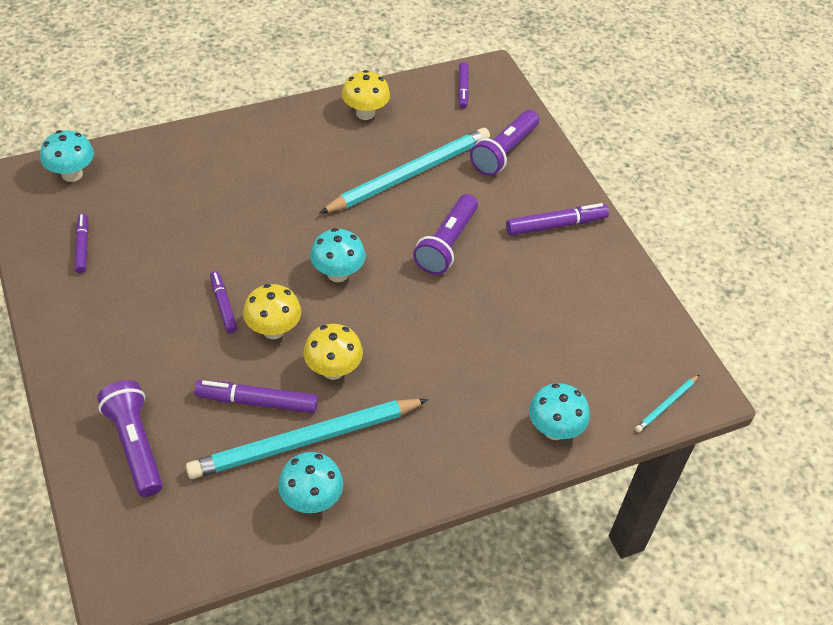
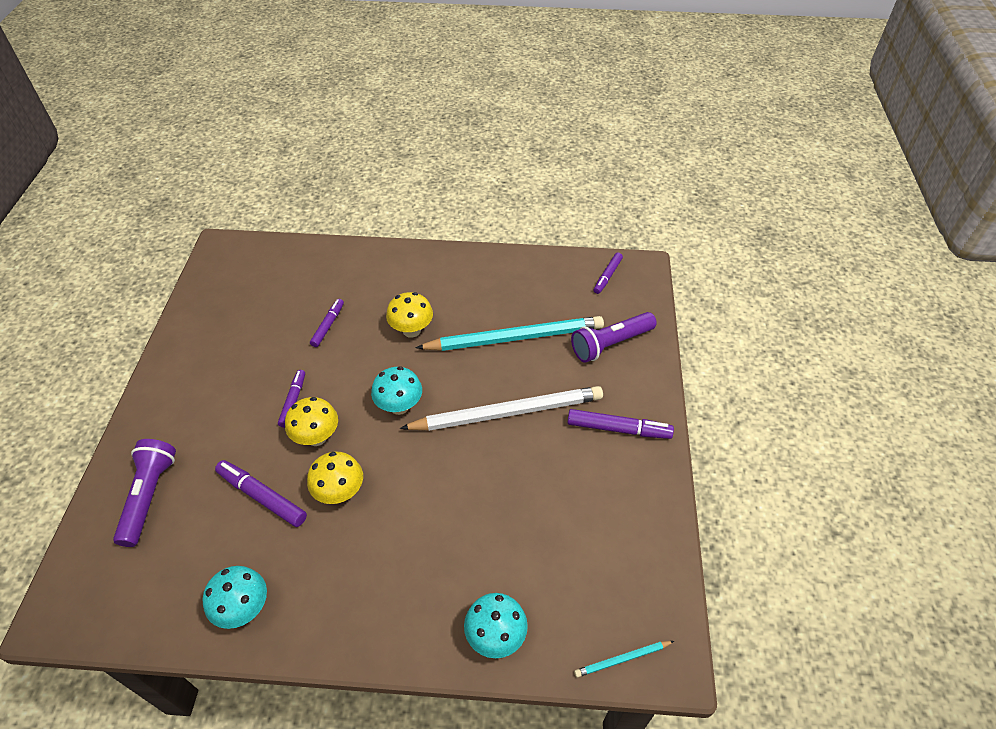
camera: 30 degrees right, 0 degrees up
turquoise mushroom [40,130,94,182] -> none
purple marker [74,213,89,273] -> purple marker moved to [310,299,344,347]
turquoise pencil [186,399,428,479] -> none
yellow mushroom [342,70,390,120] -> yellow mushroom moved to [386,292,433,338]
purple flashlight [413,194,478,275] -> white pencil [400,386,603,431]

